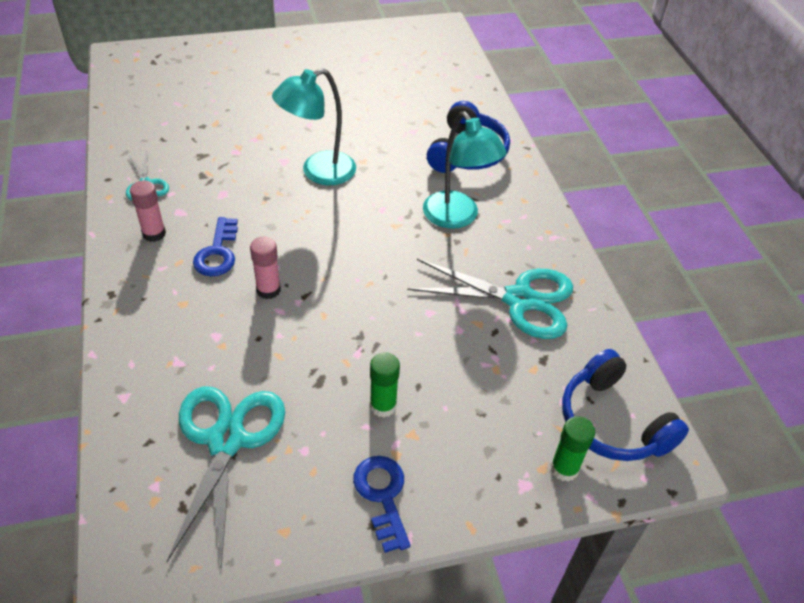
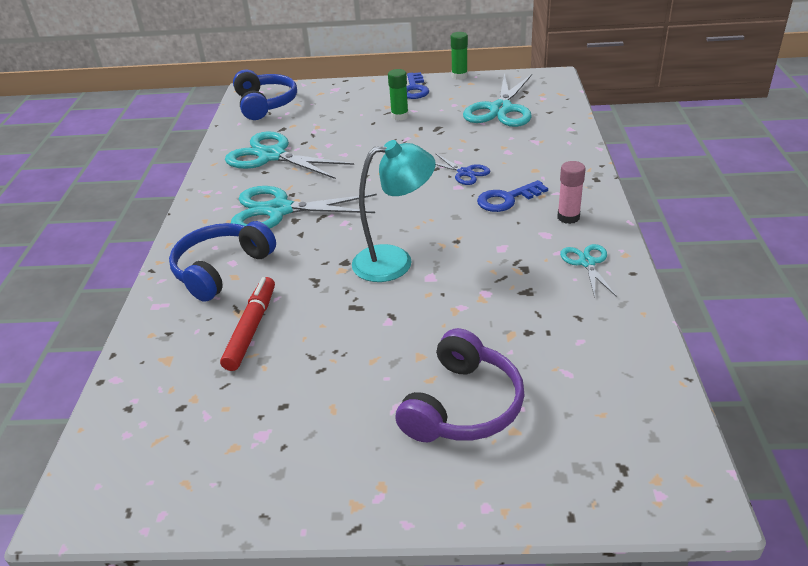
camera: 160 degrees left, 10 degrees down
blue key [193,217,238,276] -> blue key turned 135 degrees counterclockwise [477,180,548,212]
pink glue stick [250,237,281,299] -> blue scissors [435,153,490,185]
turquoise lamp [423,111,507,229] -> turquoise scissors [231,186,377,229]
green glue stick [551,416,595,482] -> green glue stick moved to [451,32,468,80]
none -> red marker [220,277,275,371]
none -> purple headphones [395,328,525,442]

